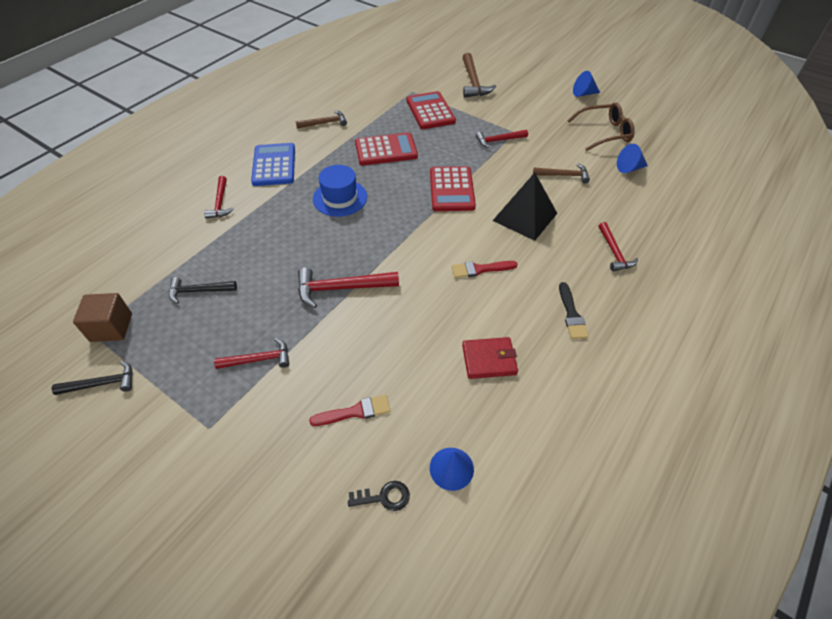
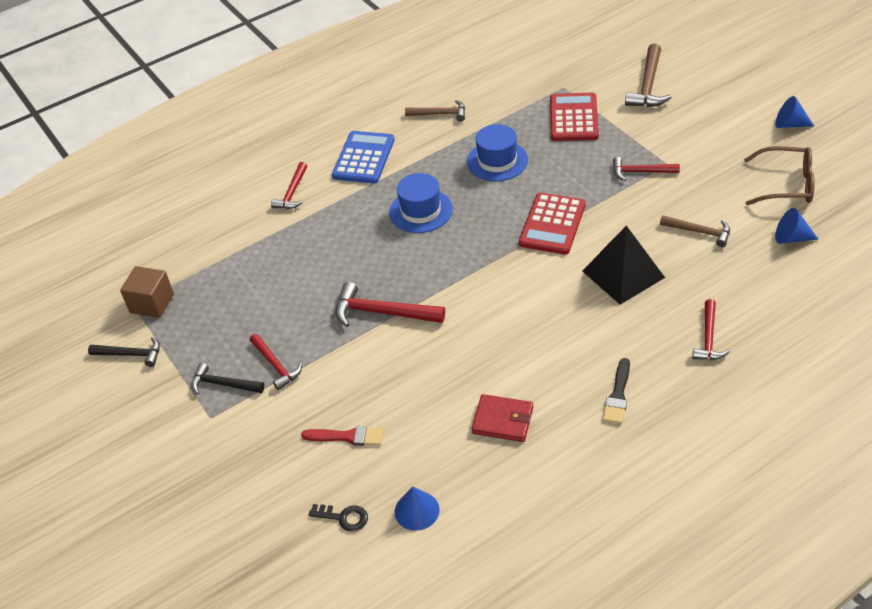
camera: 25 degrees right, 5 degrees down
black hammer [169,277,237,304] -> black hammer moved to [191,363,264,395]
red hammer [214,338,289,369] -> red hammer turned 45 degrees clockwise [250,334,302,390]
red calculator [355,132,418,165] -> blue hat [467,124,528,181]
red brush [452,261,518,278] -> none

